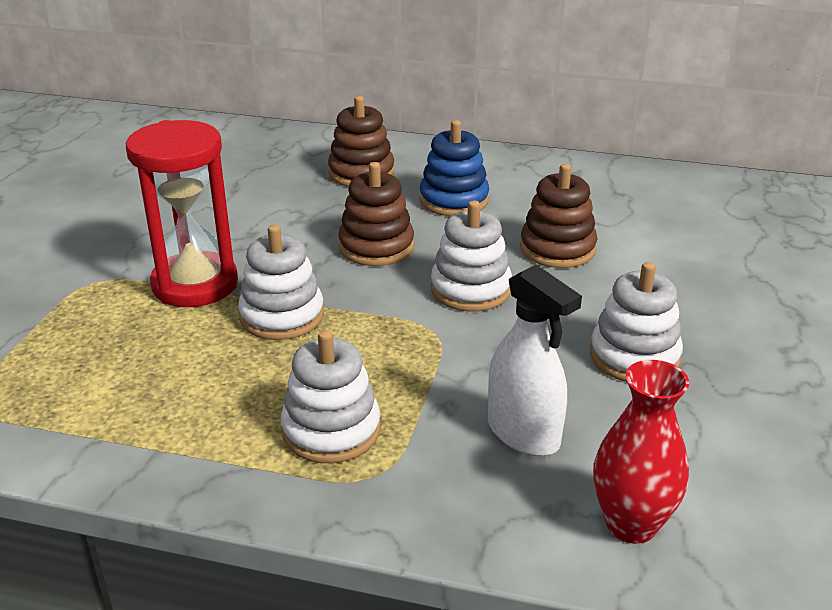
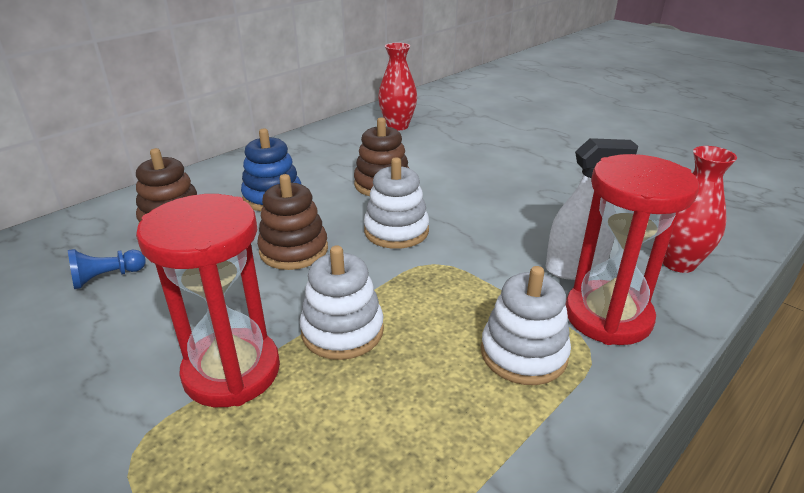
camera: 60 degrees left, 0 degrees up
white stacking toy [590,262,683,382] -> none
none -> blue pawn [68,249,146,289]
none -> red vase [378,43,417,131]
none -> red hourglass [565,154,699,345]

